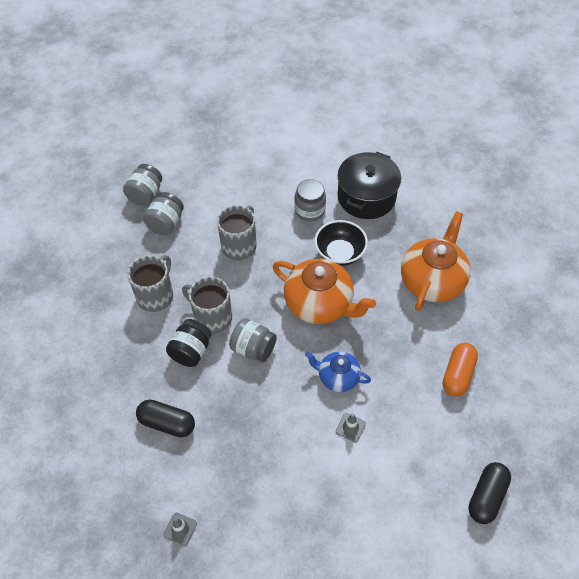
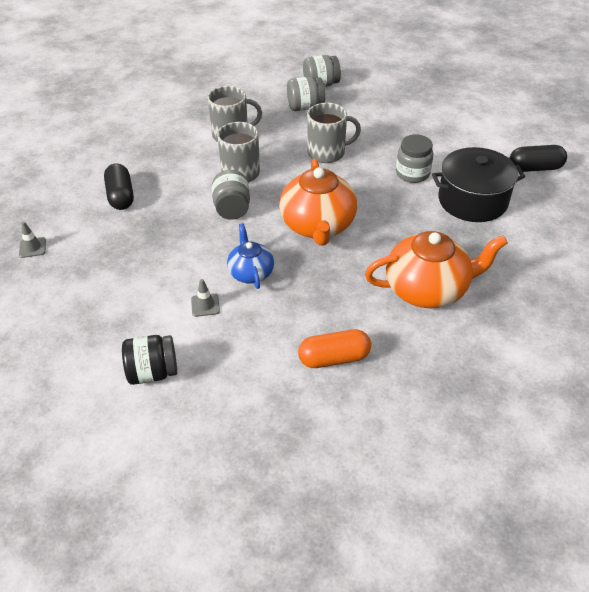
camera: 55 degrees right, 10 degrees down
black jar [166,319,211,367] -> black jar moved to [122,335,177,385]
black bowl [314,220,368,266] -> none
black capsule [468,462,511,524] -> black capsule moved to [509,145,567,172]

